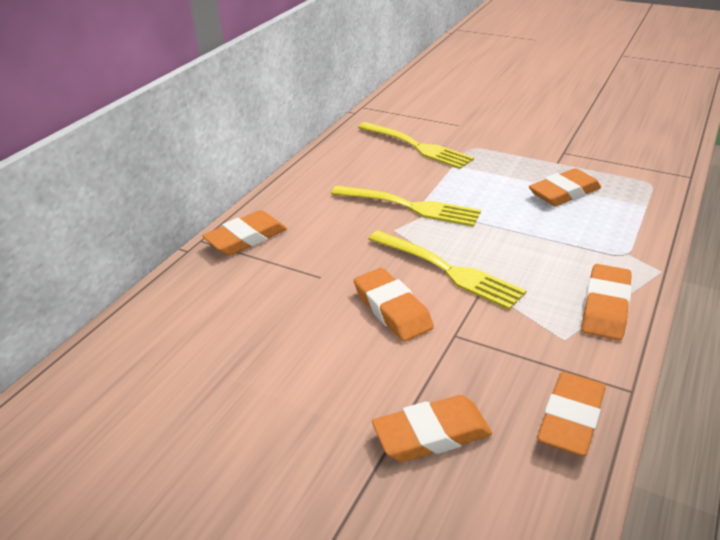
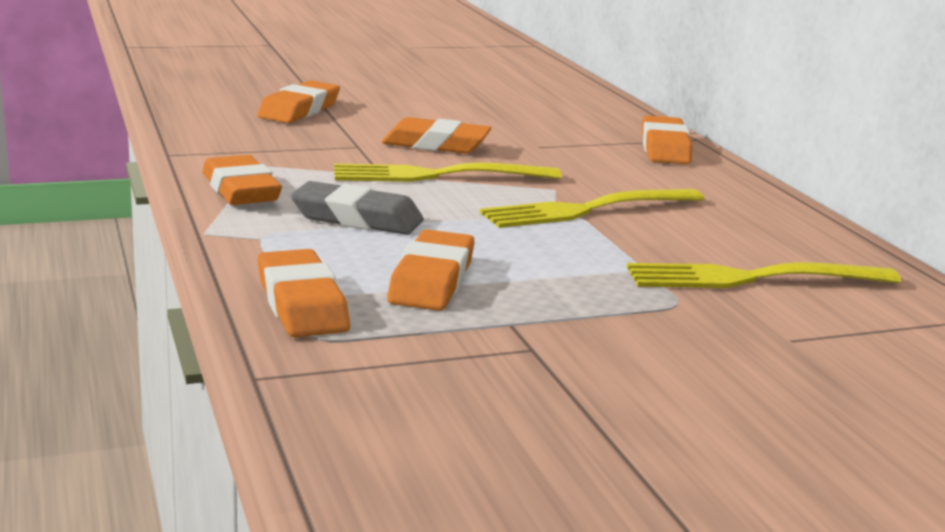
camera: 130 degrees right, 15 degrees down
orange eraser [537,372,606,456] -> orange eraser moved to [258,249,350,337]
none -> grey eraser [291,181,424,235]

